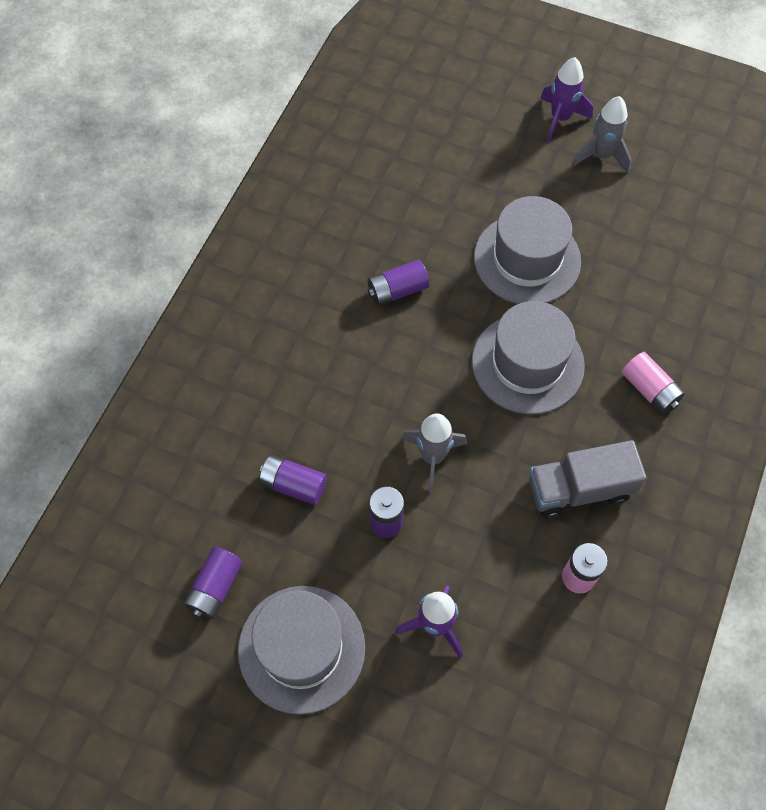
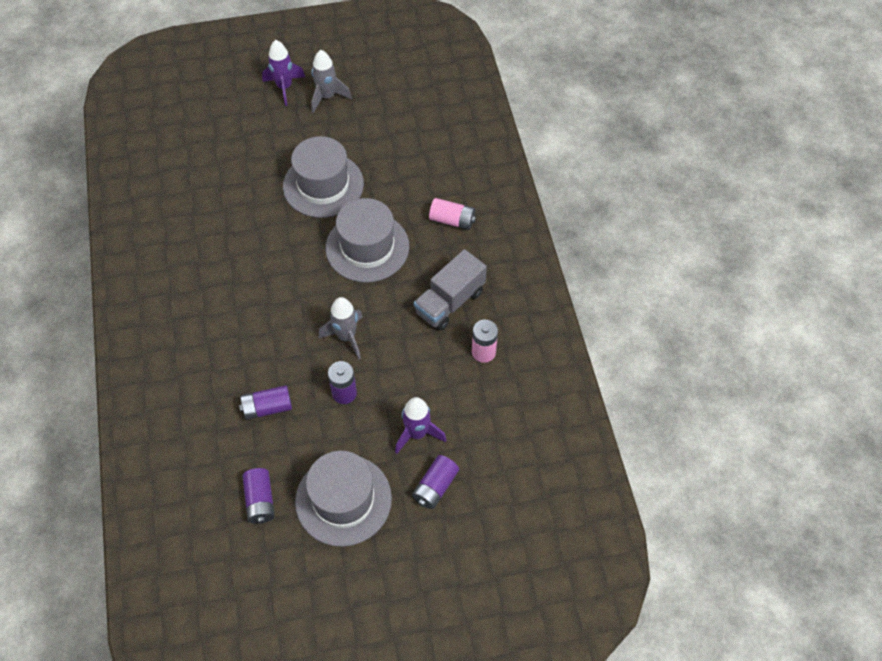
camera: 35 degrees left, 5 degrees down
purple battery [368,260,429,306] -> purple battery moved to [412,455,459,509]

